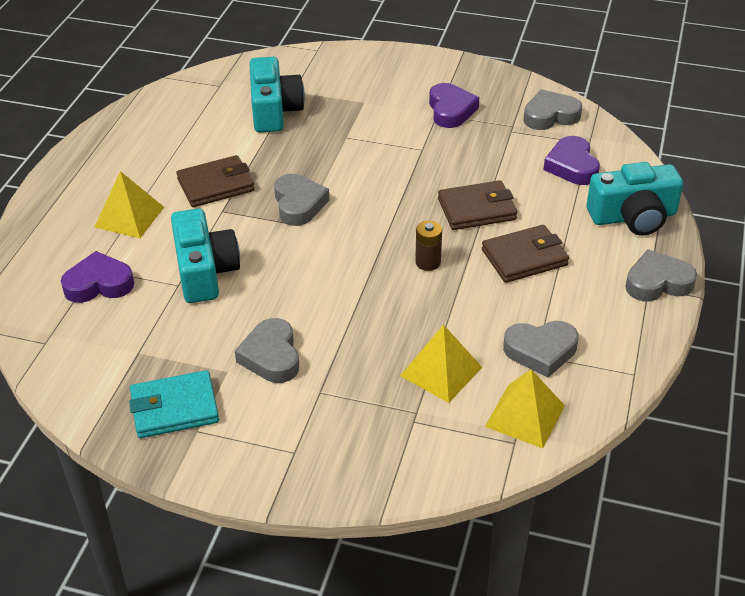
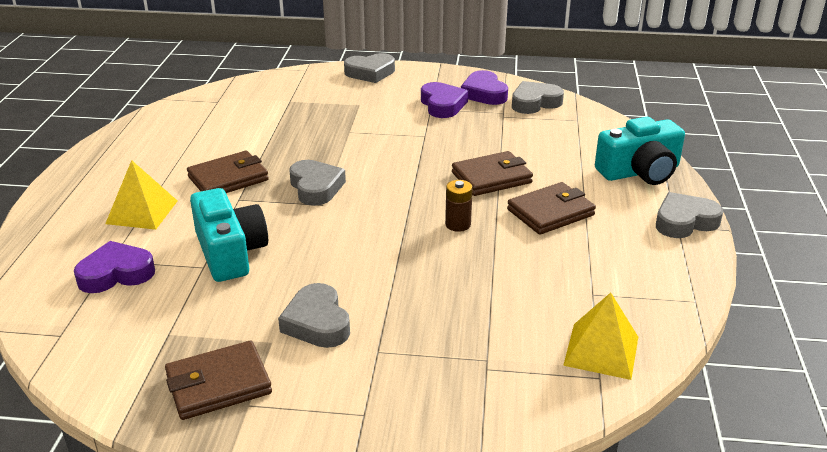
camera: 10 degrees left, 10 degrees down
turquoise wallet [129,370,219,438] -> brown wallet [165,341,272,420]
turquoise camera [249,57,305,133] -> none
yellow pyramid [400,324,482,403] -> none
grey heart [503,321,579,378] -> grey heart moved to [344,53,395,83]
purple heart [543,136,600,185] -> purple heart moved to [461,70,508,105]

